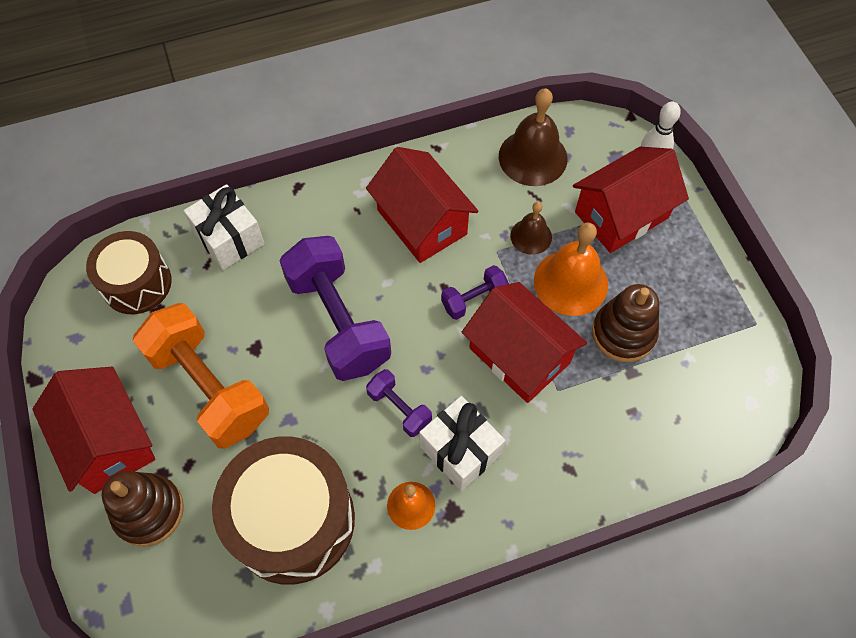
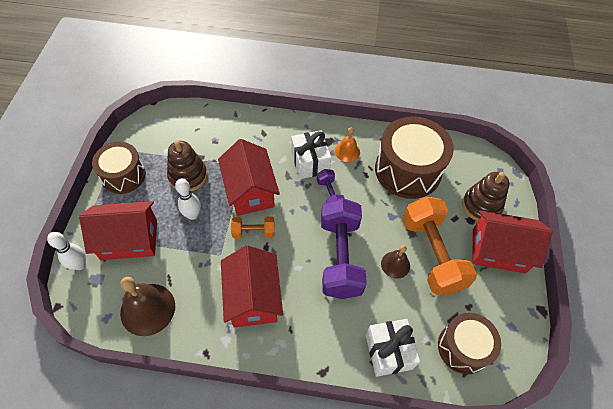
camera: 155 degrees left, 5 degrees down
red house [32,367,155,494] -> red house turned 75 degrees counterclockwise [472,210,553,273]
purple dumbbell [441,265,509,320] -> orange dumbbell [231,217,275,238]
brown bell [510,202,552,255] -> brown bell moved to [381,245,410,279]
orange bell [534,223,608,316] -> white bowling pin [175,179,201,220]
none -> brown drum [92,142,146,194]

